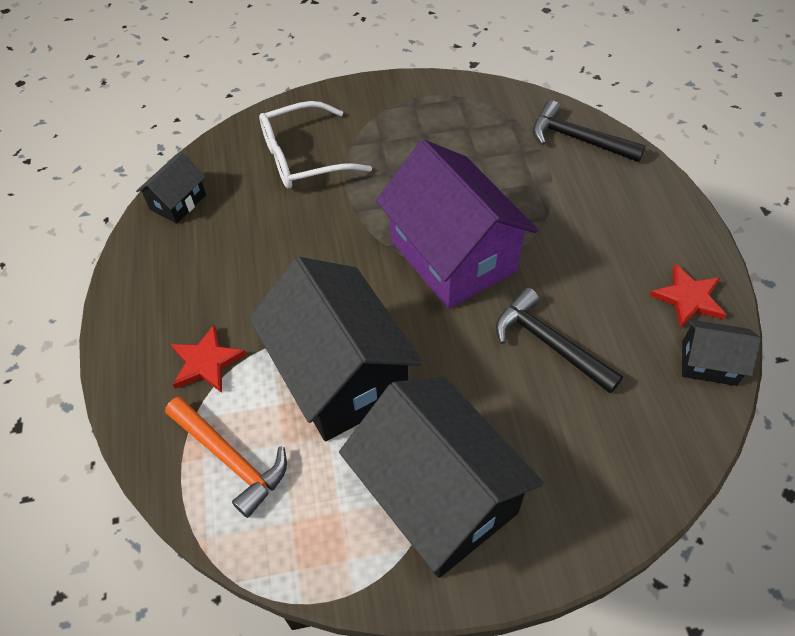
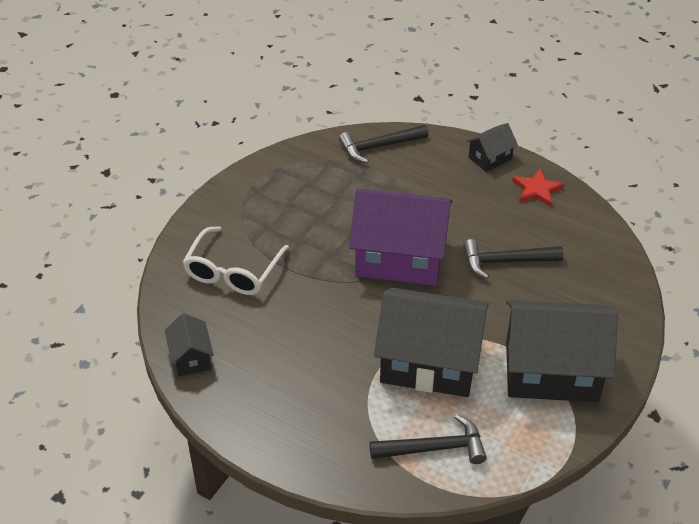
camera: 50 degrees left, 10 degrees down
orange hammer [165,397,287,518] -> black hammer [370,414,487,464]
red star [171,325,247,393] -> none
black house [682,319,761,386] -> black house moved to [466,123,518,172]

